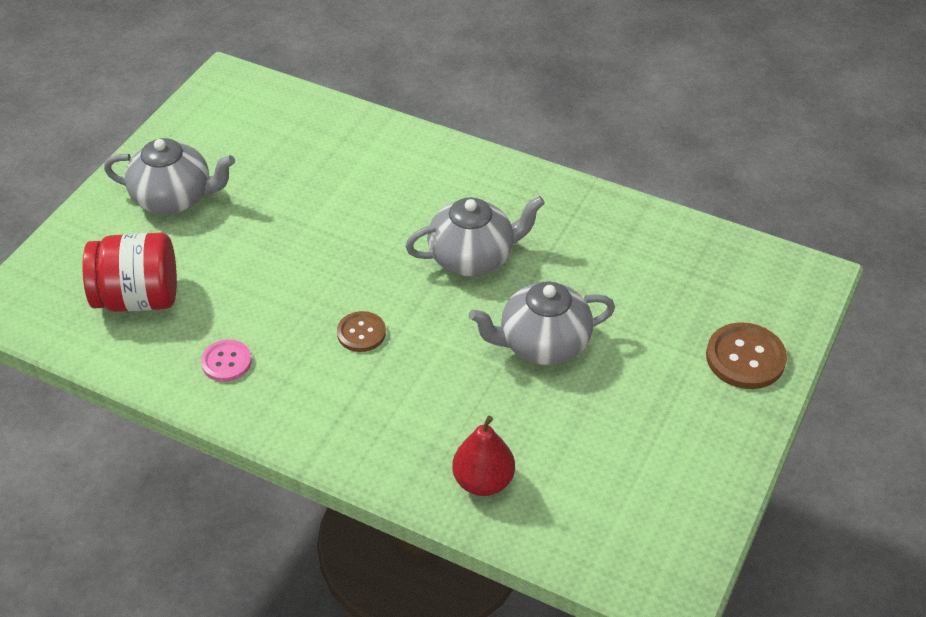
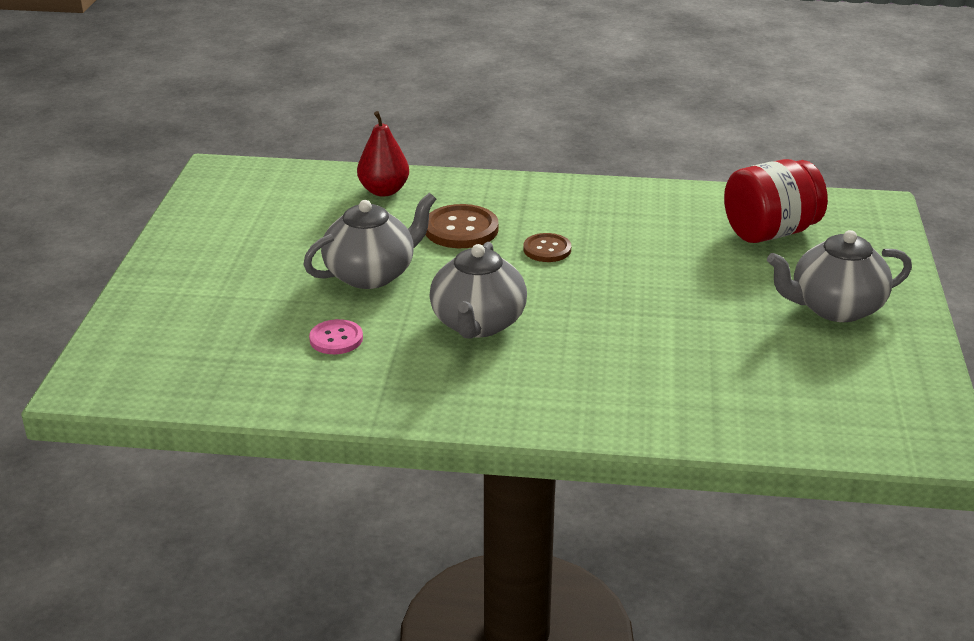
camera: 160 degrees right, 15 degrees down
pink button [201,340,252,382] -> pink button moved to [309,319,363,354]
grey teapot [405,196,545,276] -> grey teapot turned 45 degrees counterclockwise [430,242,527,339]
brown button [706,322,787,389] -> brown button moved to [426,204,498,248]

